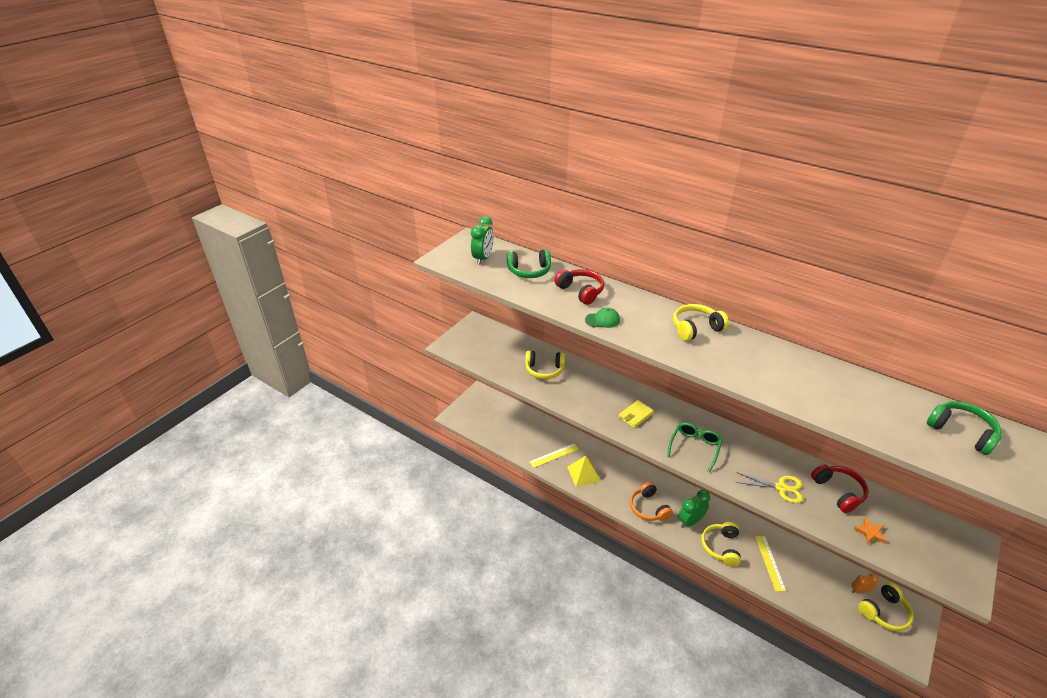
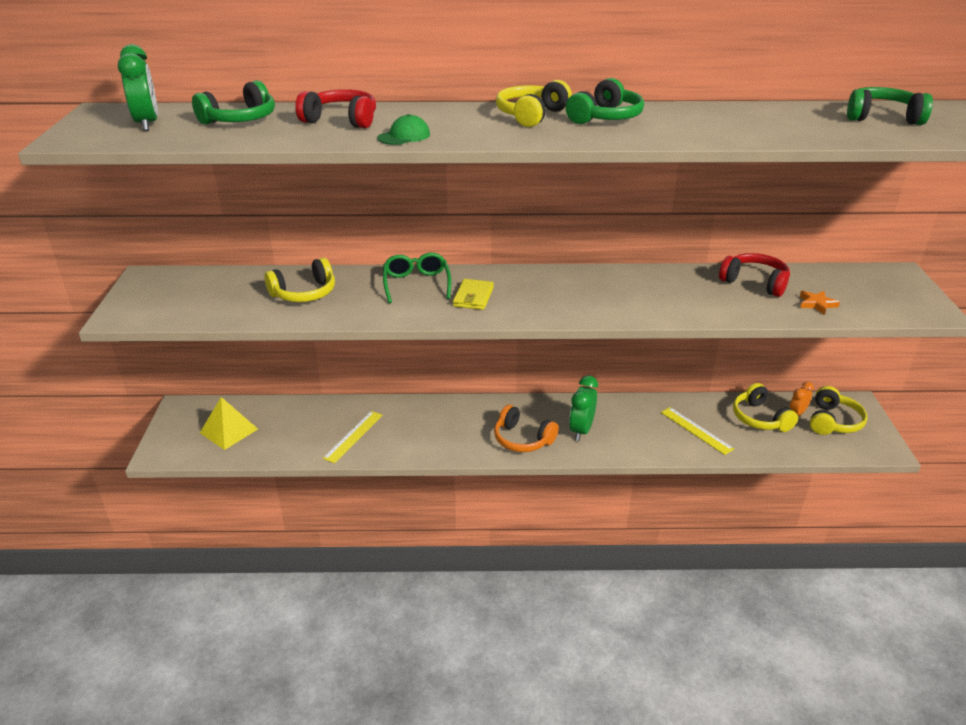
camera: 35 degrees left, 5 degrees down
yellow pyramid [567,456,601,487] -> yellow pyramid moved to [200,397,258,450]
green glasses [667,423,722,472] -> green glasses moved to [383,253,451,303]
yellow headphones [701,522,741,566] -> yellow headphones moved to [733,383,798,432]
yellow scissors [736,472,803,503] -> none
none -> green headphones [566,78,644,124]

